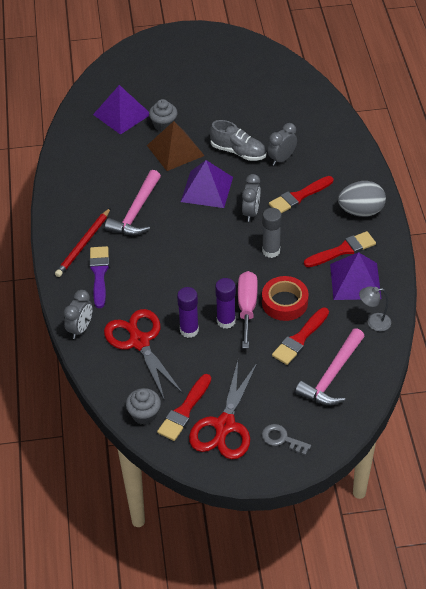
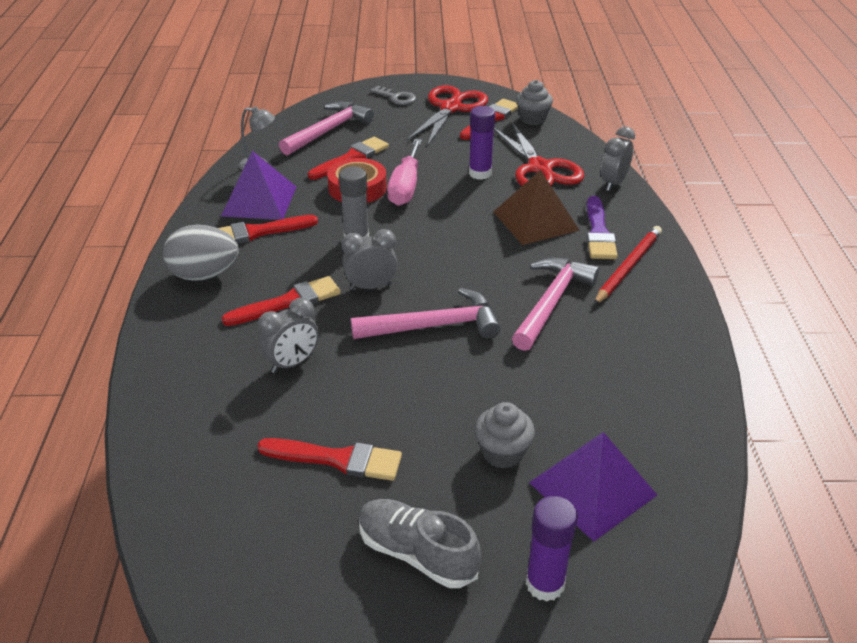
camera: 175 degrees left, 10 degrees down
brown pyramid [147,121,205,171] -> brown pyramid moved to [493,170,580,245]
purple pyramid [181,160,233,208] -> pink hammer [351,288,501,339]
grey shoe [210,120,267,161] -> grey shoe moved to [359,499,481,588]
purple glue stick [215,278,236,329] -> purple glue stick moved to [526,496,578,602]
grey clock [242,174,260,222] -> grey clock turned 60 degrees clockwise [342,229,397,290]
none -> red brush [257,438,402,481]

